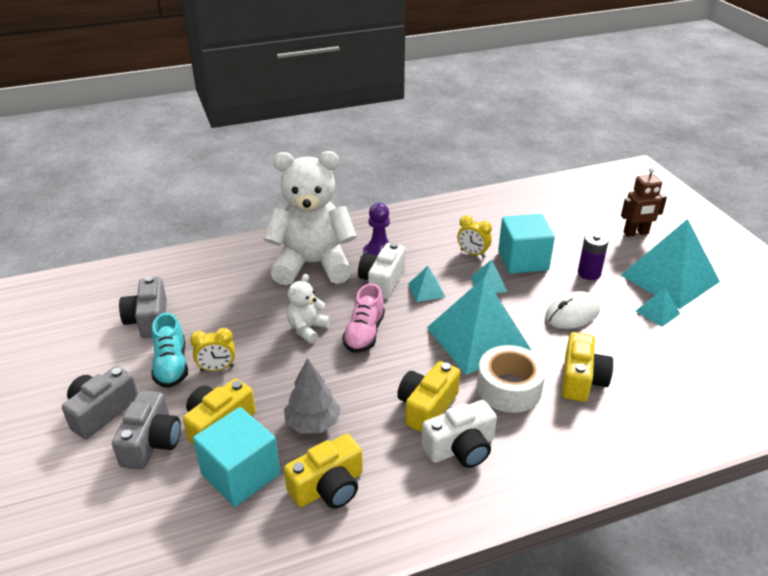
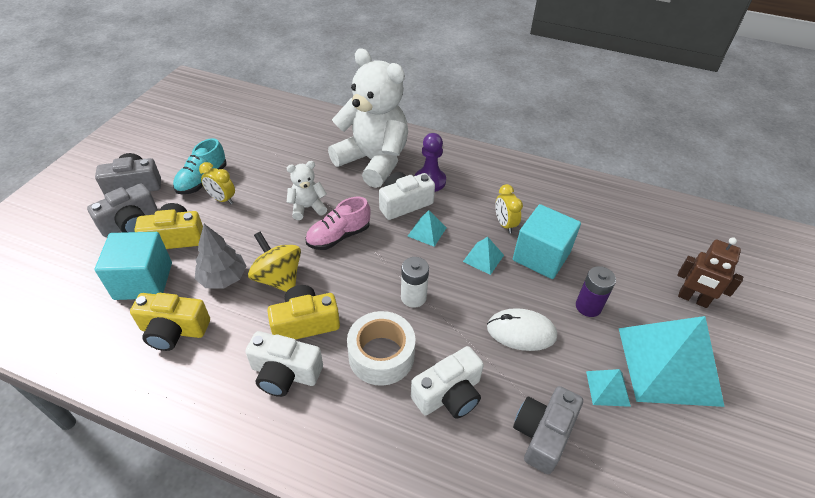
camera: 40 degrees right, 10 degrees up
grey camera [119,276,167,338] -> grey camera moved to [513,386,583,474]
turquoise pyramid [427,277,531,374] -> white battery [401,257,429,308]
yellow camera [562,332,613,402] -> white camera [411,346,484,419]
none -> yellow spinning top [248,232,301,292]

